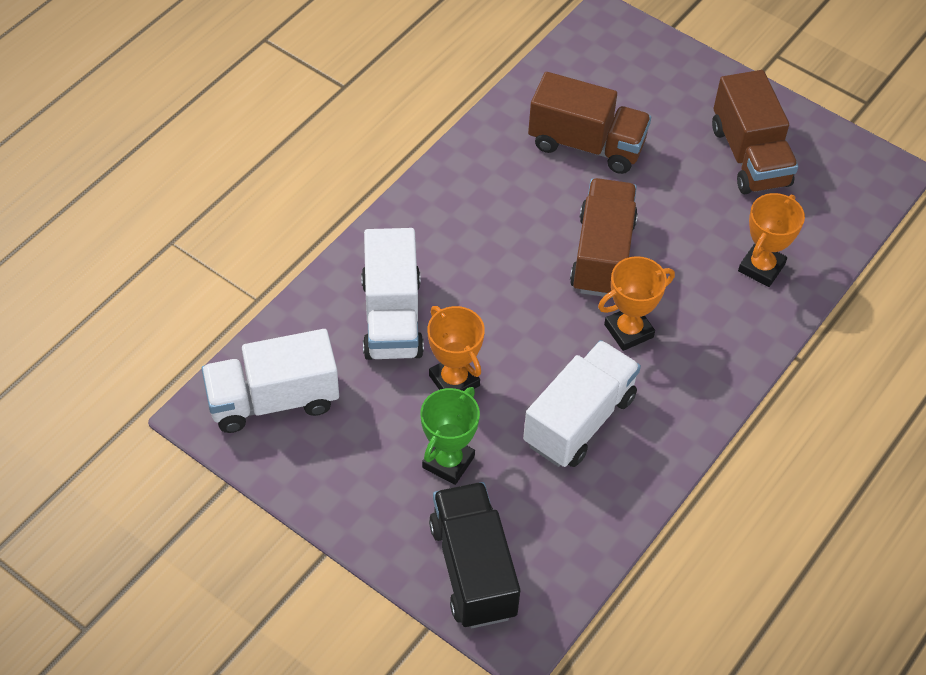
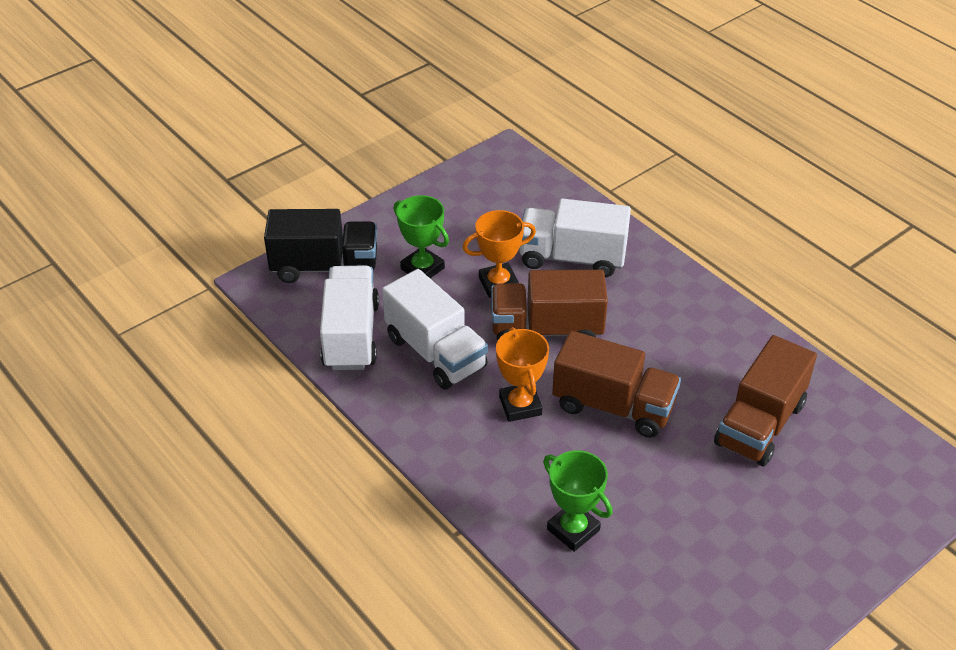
camera: 105 degrees right, 10 degrees down
white truck [201,329,339,433] -> white truck moved to [320,265,379,370]
brown truck [712,70,798,194] -> brown truck moved to [491,270,608,341]
orange trophy [738,193,805,287] -> green trophy [543,450,613,552]

